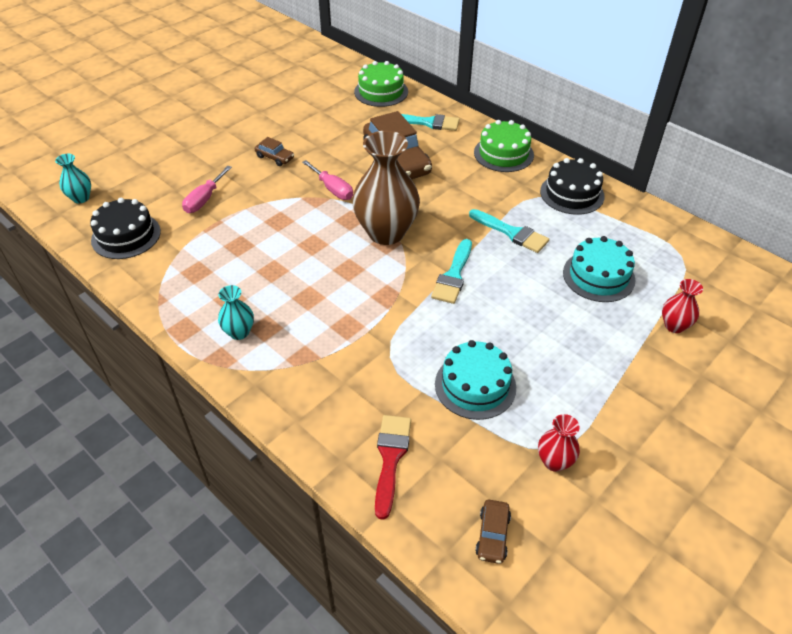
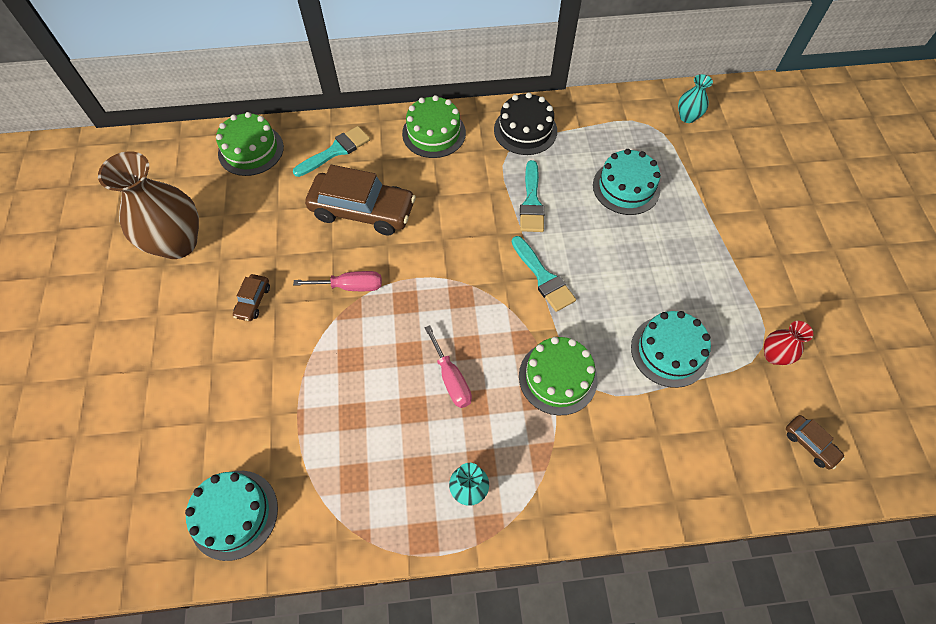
camera: 50 degrees left, 15 degrees up
turquoise vase [55,154,91,203] -> turquoise vase moved to [678,74,713,123]
black cake [90,198,161,259] -> turquoise cake [185,471,278,561]
pink screwdriver [182,166,232,213] -> pink screwdriver moved to [424,325,472,408]
brown car [255,137,294,166] -> brown car turned 120 degrees clockwise [233,274,270,321]
brown vase [352,131,420,245] -> brown vase moved to [98,151,199,259]
red brush [375,415,411,520] -> none
turquoise brush [469,209,549,253] -> turquoise brush turned 105 degrees clockwise [520,160,545,232]
red vase [662,279,703,333] -> none
none -> green cake [519,337,598,416]

